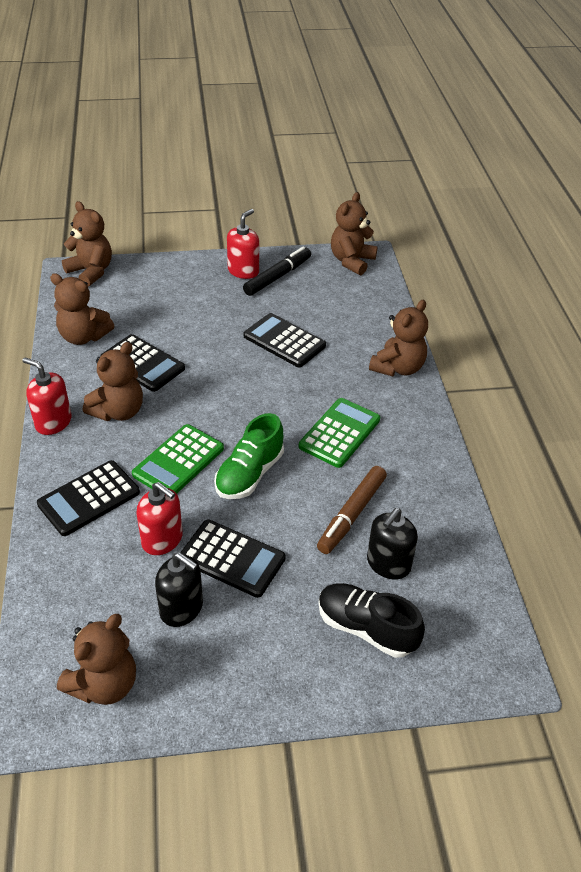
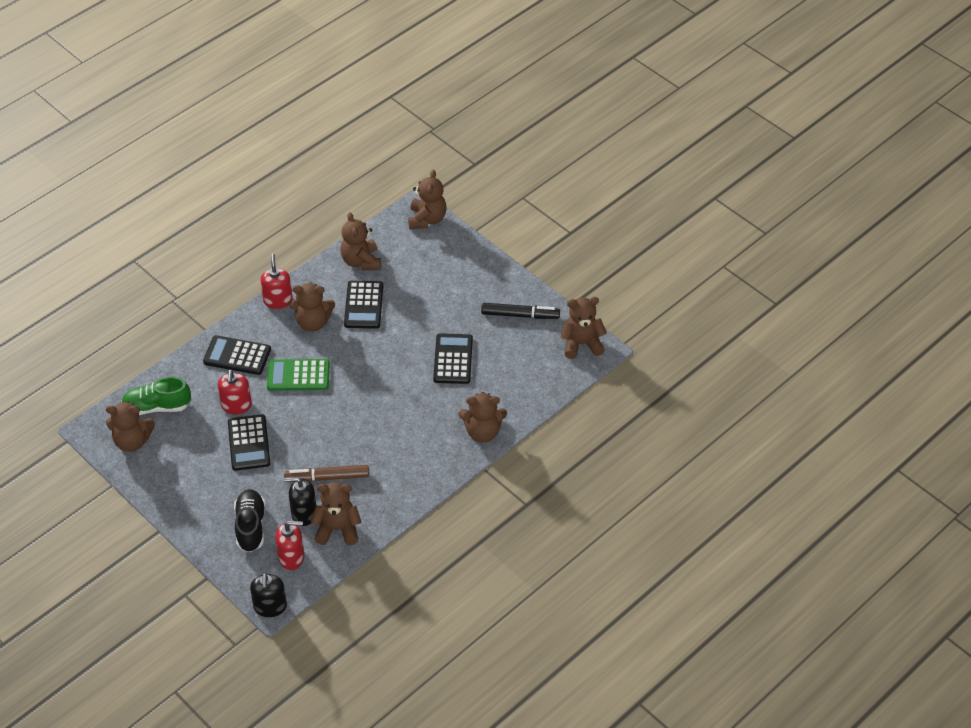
camera: 55 degrees right, 5 degrees up
black soap dispenser [155,552,203,627] -> black soap dispenser moved to [250,573,287,617]
green shoe [214,413,284,499] -> green shoe moved to [122,377,191,415]
red soap dispenser [227,209,259,279] -> red soap dispenser moved to [275,521,304,570]
green calculator [299,398,380,468] -> none
none -> brown teddy bear [311,482,361,545]

